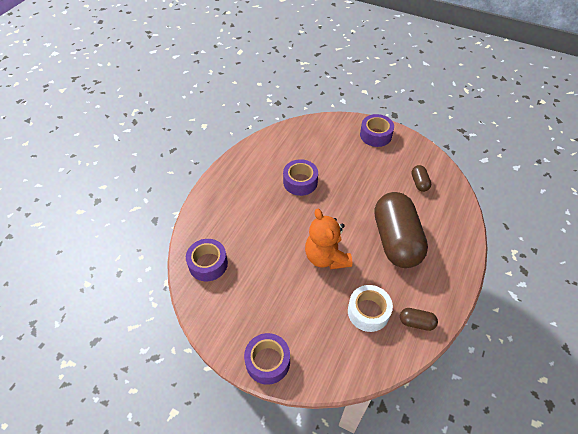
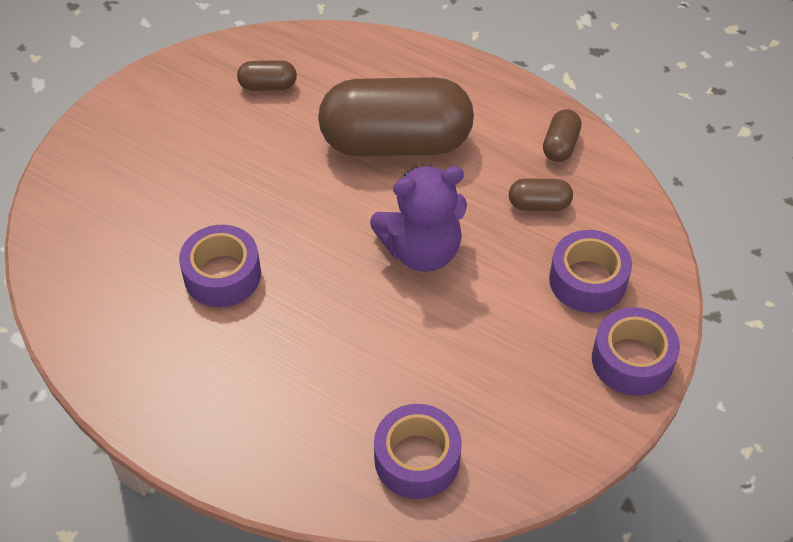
camera: 85 degrees left, 0 degrees up
orange teddy bear [305,209,352,269] -> purple teddy bear [370,166,467,272]
white tape [348,285,393,332] -> brown capsule [509,178,573,211]
purple tape [360,114,394,147] -> purple tape moved to [549,230,632,313]

